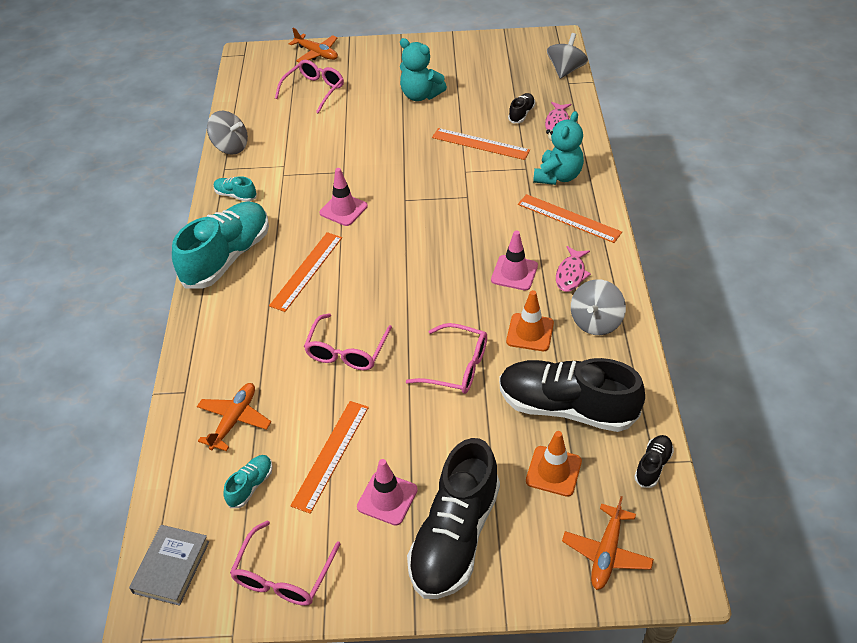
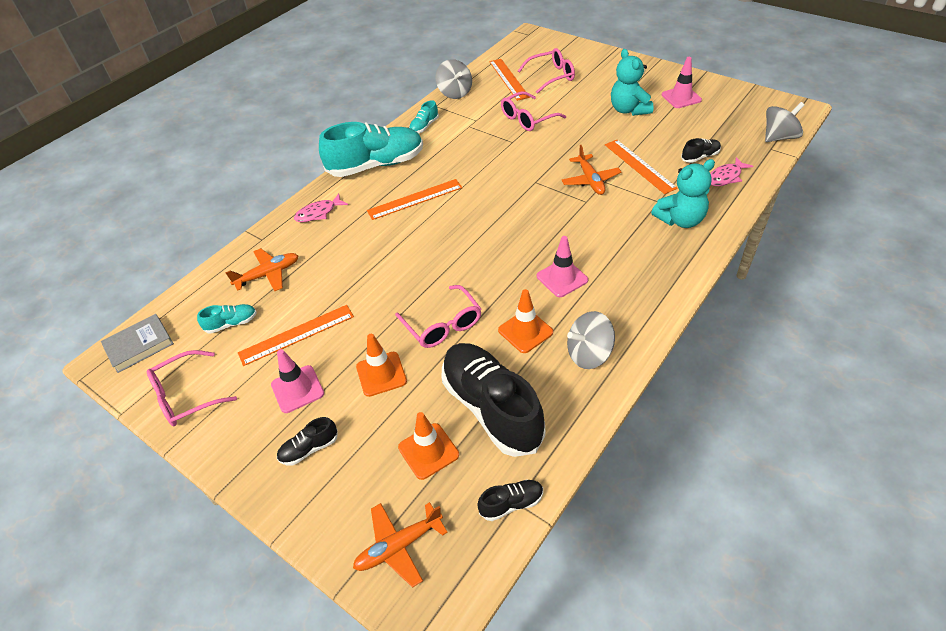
camera: 40 degrees right, 0 degrees up
turquoise shoe [214,176,257,202] -> turquoise shoe turned 120 degrees counterclockwise [409,100,439,133]
orange plane [289,28,338,63] -> orange plane moved to [561,145,621,195]
pink glasses [304,313,392,370] -> pink glasses moved to [501,91,566,131]
pink traffic cone [320,168,368,226] -> pink traffic cone moved to [662,57,702,108]
black shoe [407,438,500,599] -> black shoe [277,417,338,465], size x0.43
orange ruler [518,194,622,243] -> orange ruler moved to [489,59,530,101]
pink fish [556,246,591,292] -> pink fish moved to [294,194,348,222]
none -> orange traffic cone [356,334,407,397]

